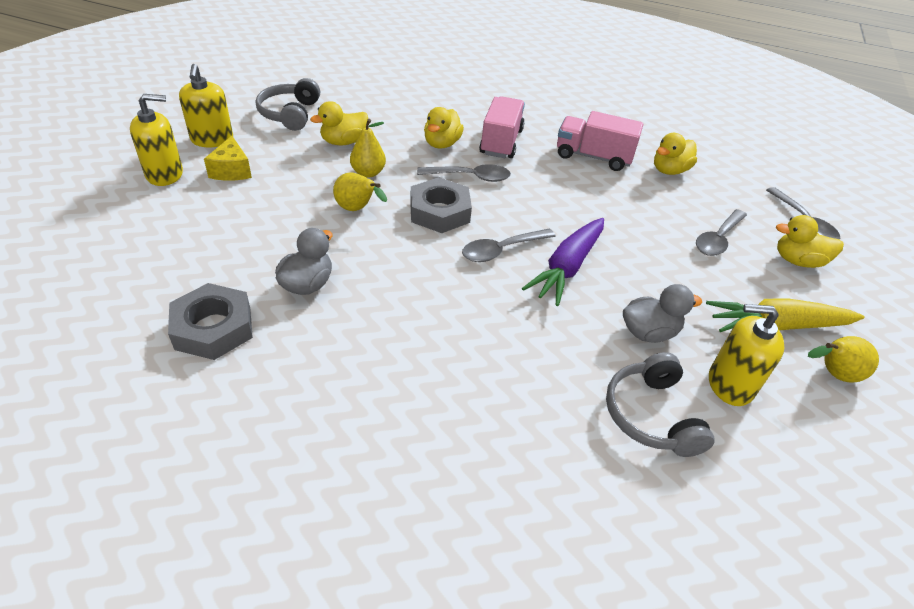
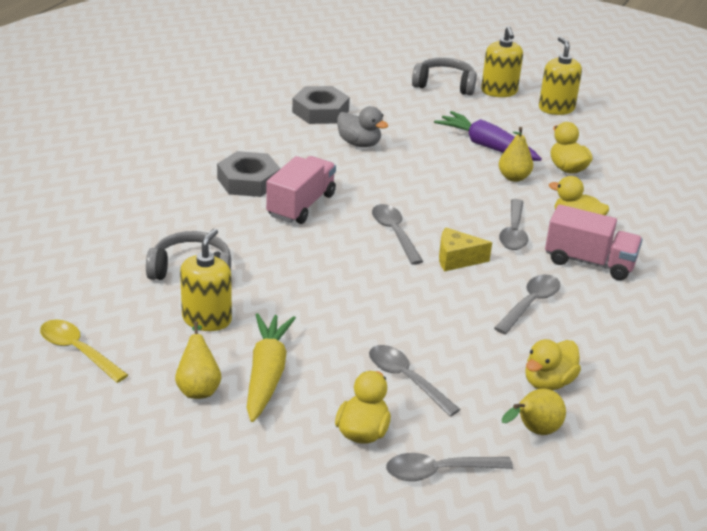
camera: 100 degrees right, 10 degrees down
yellow soap dispenser [179,64,233,147] -> yellow soap dispenser turned 75 degrees clockwise [539,37,582,115]
yellow cheese [204,136,252,181] -> yellow cheese moved to [439,227,492,271]
grey headphones [256,78,320,131] -> grey headphones moved to [412,58,477,96]
yellow pear [333,173,387,211] -> yellow pear moved to [502,388,566,435]
grey nut [410,177,472,233] -> grey nut moved to [217,151,281,197]
purple carrot [522,218,604,306] -> purple carrot moved to [434,111,542,161]
pink truck [557,111,643,171] -> pink truck moved to [266,156,336,224]
grey duck [623,284,702,343] -> none
yellow duck [654,133,697,175] -> yellow duck turned 105 degrees counterclockwise [526,339,581,390]
none -> yellow spoon [40,320,128,383]
none -> grey spoon [494,275,561,334]

